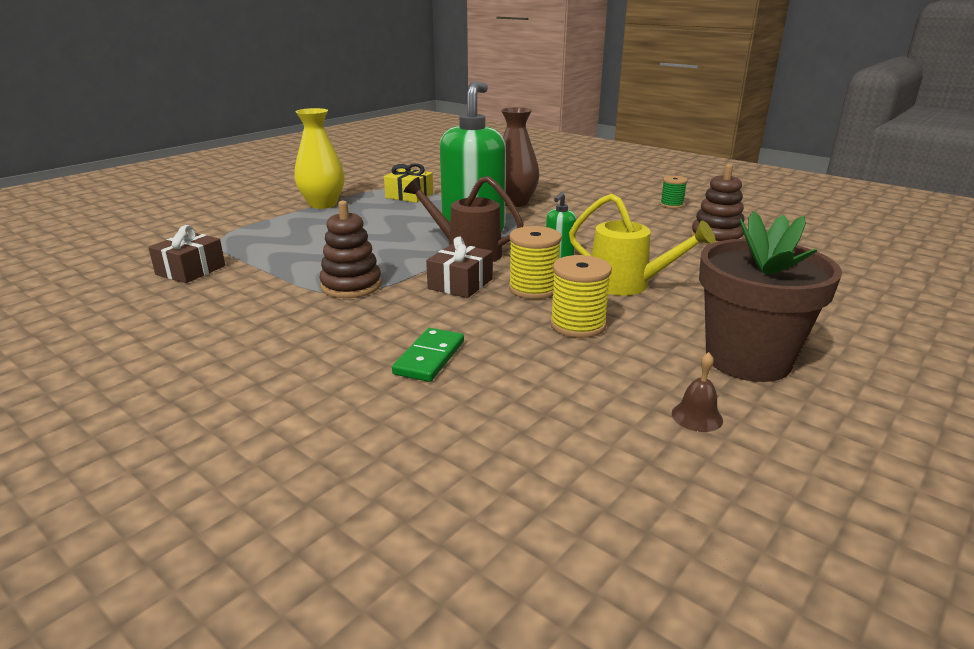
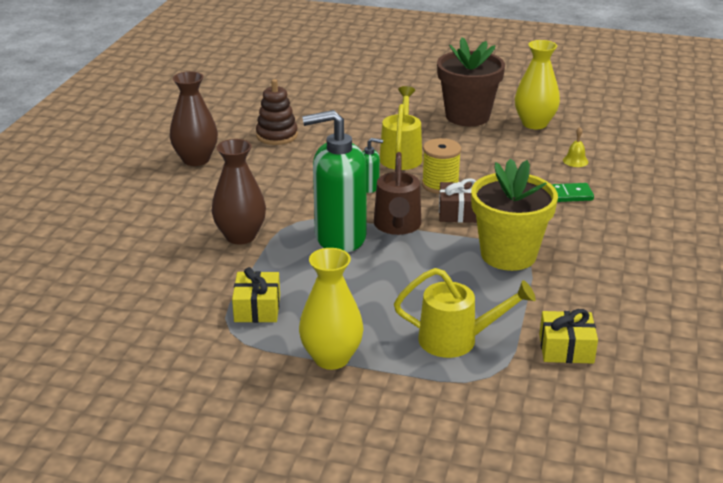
camera: 115 degrees left, 5 degrees up
brown gift [148,225,225,283] -> yellow gift [539,309,598,364]
brown stacking toy [320,201,382,298] -> yellow flower pot [471,158,558,271]
yellow spool [550,255,612,338] -> none
green spool [660,176,688,209] -> brown vase [170,71,218,166]
brown bell [672,352,723,432] -> yellow vase [515,40,560,129]
none -> yellow watering can [394,268,536,358]
none -> yellow bell [563,127,588,167]

